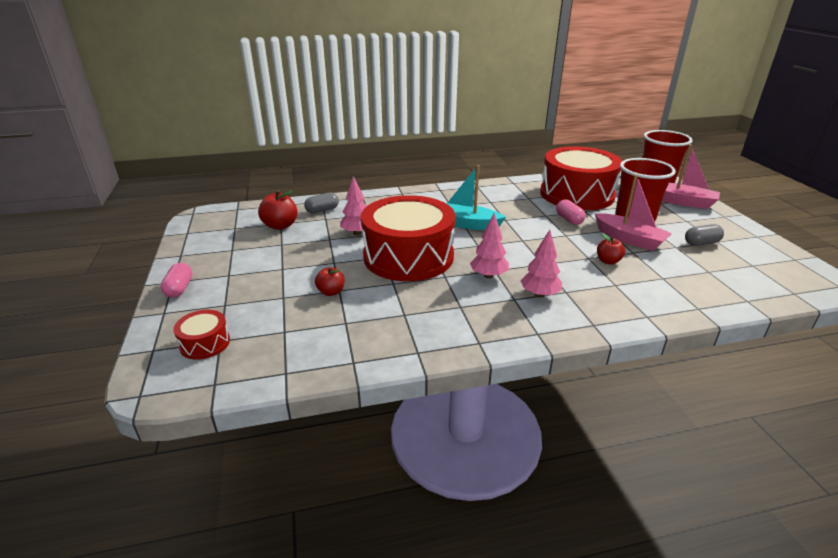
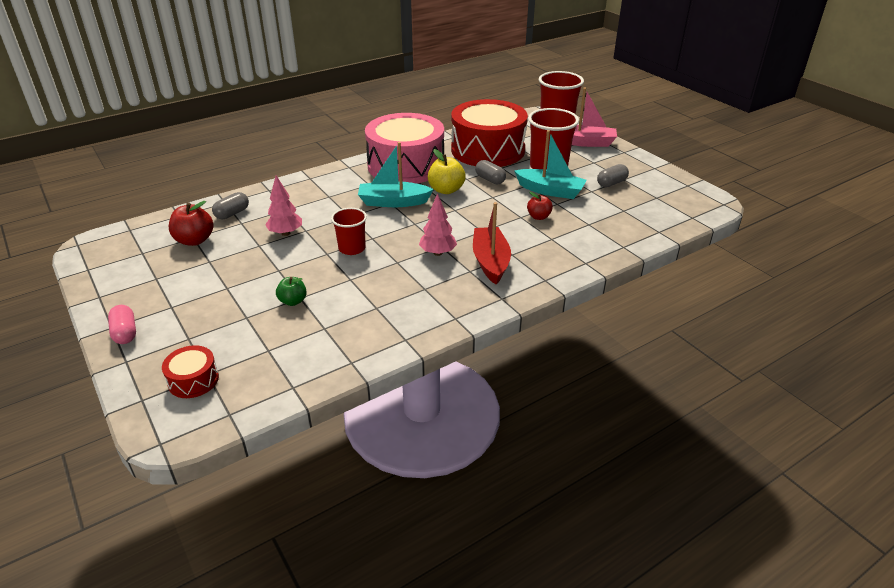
camera: 20 degrees left, 5 degrees up
red apple [315,267,344,296] -> green apple [276,277,307,306]
red drum [361,195,455,281] -> red cup [331,208,367,255]
pink tree [520,230,562,298] -> red boat [473,202,511,284]
pink capsule [556,199,586,225] -> grey capsule [475,160,506,184]
pink boat [595,174,672,251] -> turquoise boat [514,130,587,199]
none -> pink drum [365,113,444,184]
none -> yellow apple [428,149,466,194]

